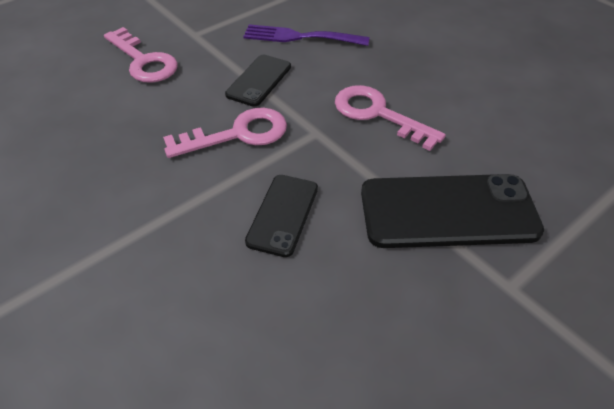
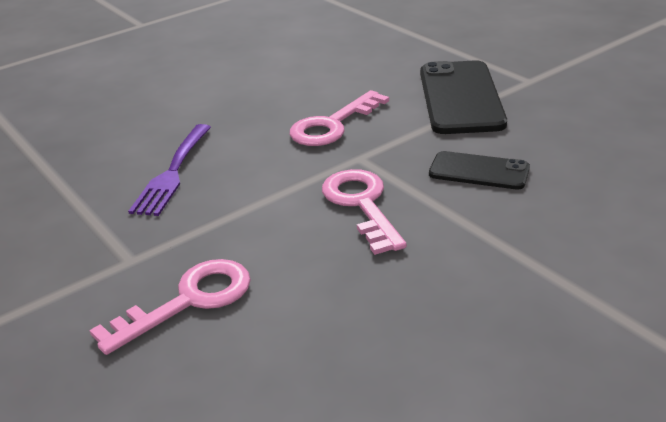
camera: 85 degrees left, 15 degrees down
black phone [225,55,291,107] -> none

